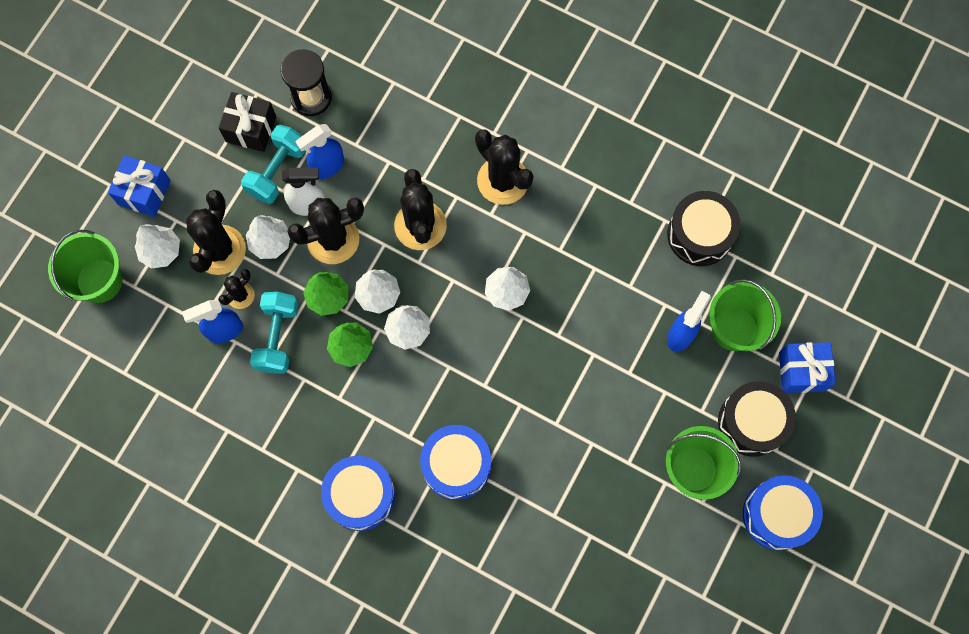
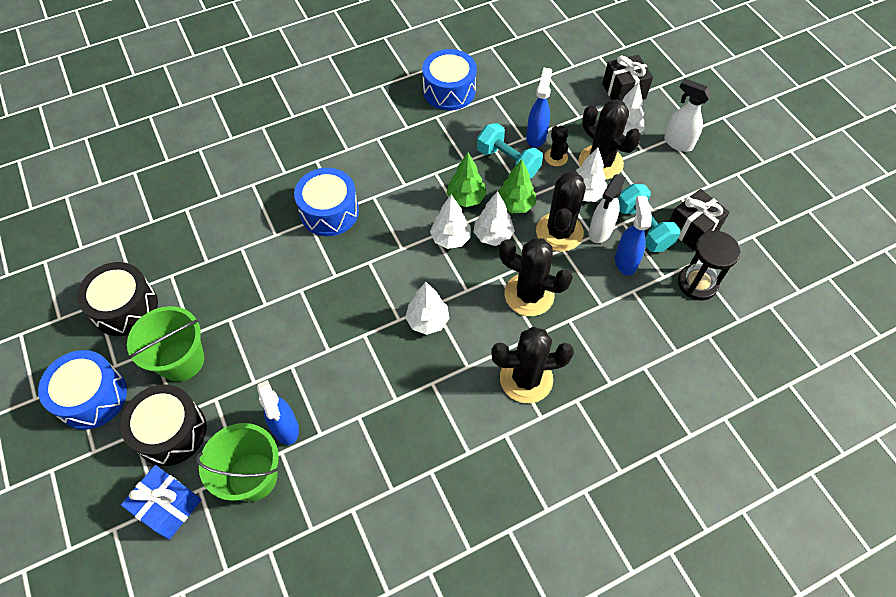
camera: 125 degrees right, 15 degrees down
green bucket [48,230,122,303] -> black gift [602,55,653,102]
blue gift [108,155,171,217] -> white spray bottle [664,78,712,152]
blue drum [321,456,395,531] -> blue drum moved to [422,49,477,110]
black drum [667,191,740,266] -> black drum moved to [77,262,158,336]

